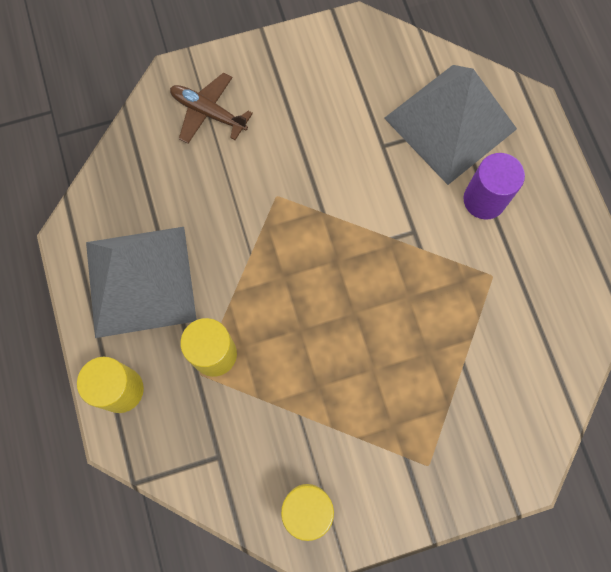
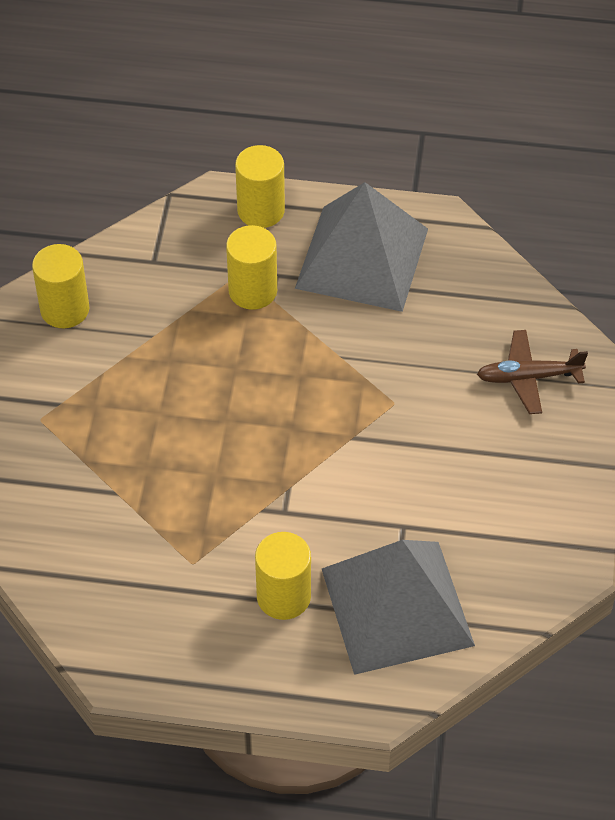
camera: 115 degrees right, 20 degrees down
brown plane [170,72,253,144] -> brown plane turned 150 degrees counterclockwise [477,330,588,414]
purple cylinder [463,153,525,220] -> yellow cylinder [255,532,311,620]

